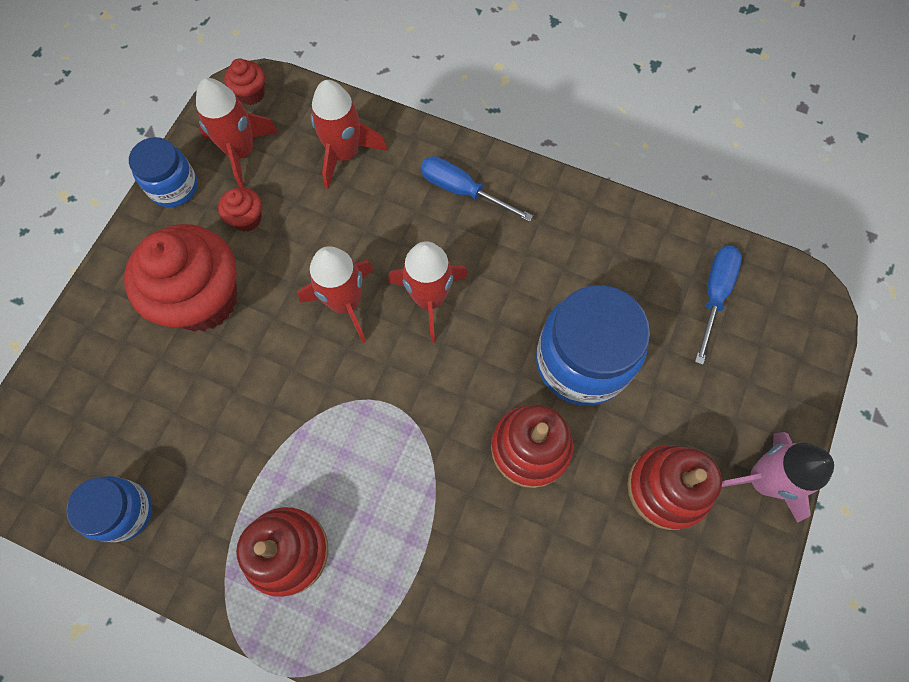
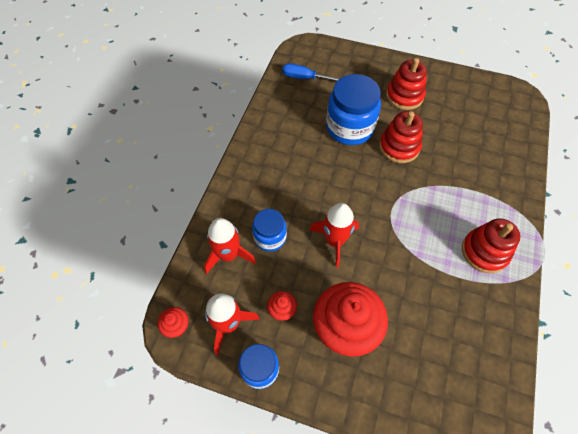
camera: 95 degrees left, 10 degrees down
blue jar [66,476,153,542] -> blue jar moved to [252,209,287,252]
red rocket [388,241,468,343] -> none
blue screwdriver [420,156,533,222] -> none
pink rocket [722,432,834,523] -> none

